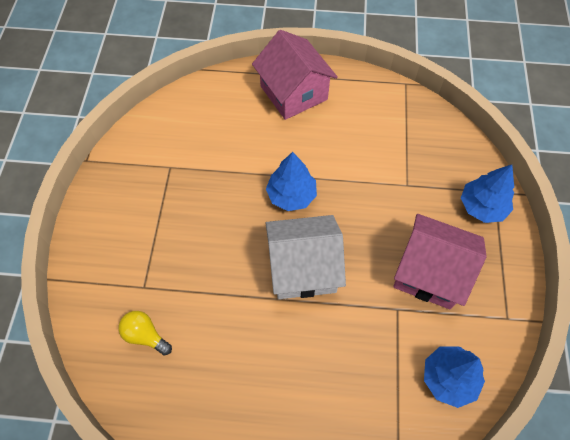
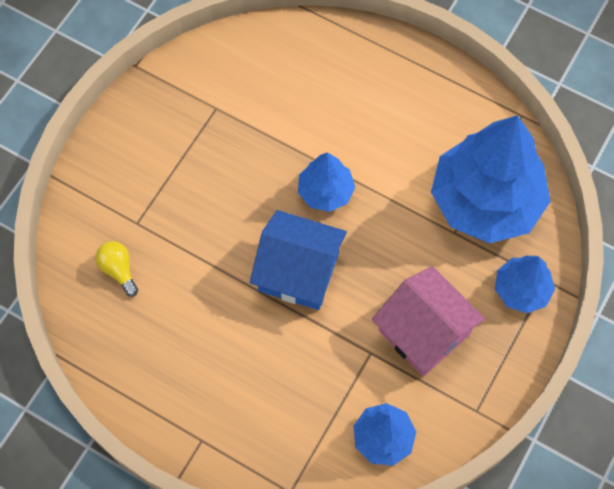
camera: 25 degrees right, 5 degrees up
pink house [252,30,338,120] -> none
white house [266,215,346,299] -> blue house [250,210,347,310]
none -> blue tree [431,115,551,243]

